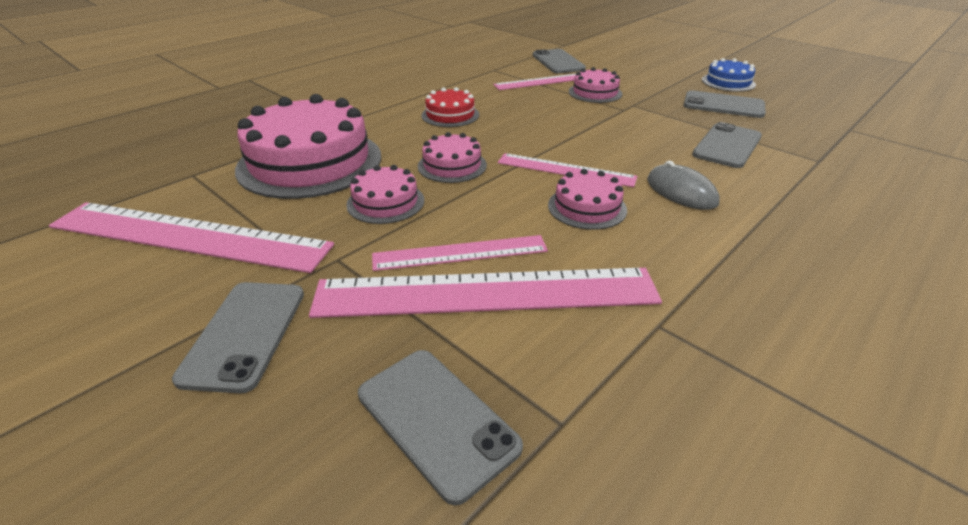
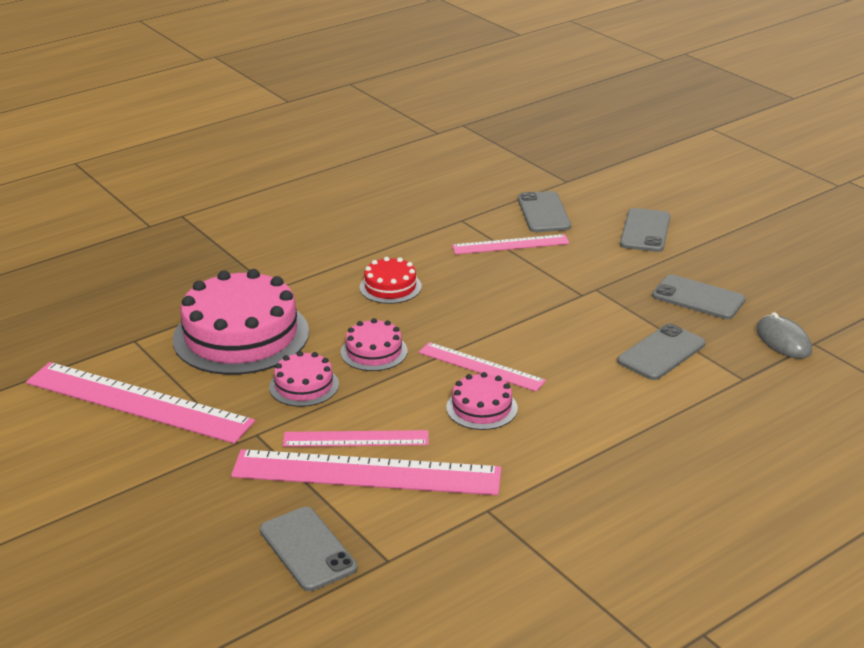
camera: 10 degrees right, 5 degrees down
grey phone [172,282,304,393] -> grey phone moved to [620,208,671,252]
pink cake [569,67,622,103] -> none
grey mouse [647,161,719,210] -> grey mouse moved to [756,312,812,359]
blue cake [702,58,756,92] -> none

